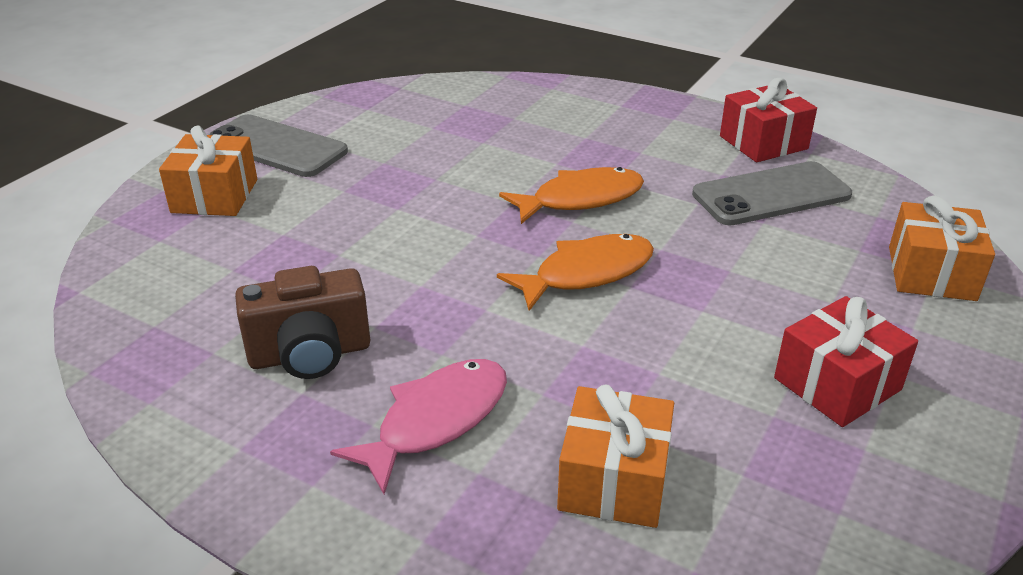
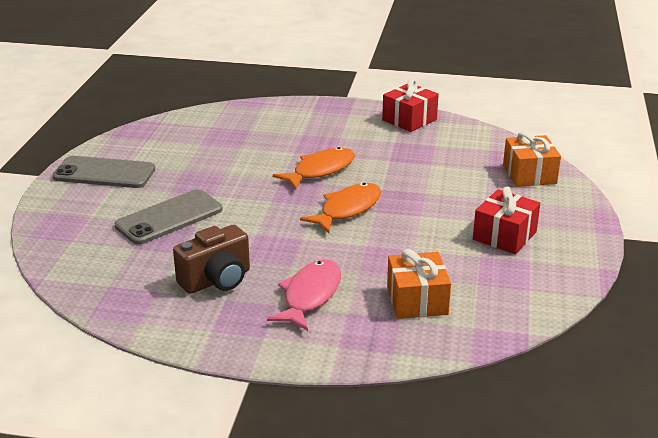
camera: 20 degrees left, 5 degrees down
orange gift [159,126,257,216] -> none
grey phone [692,161,852,225] -> grey phone moved to [115,189,223,245]

